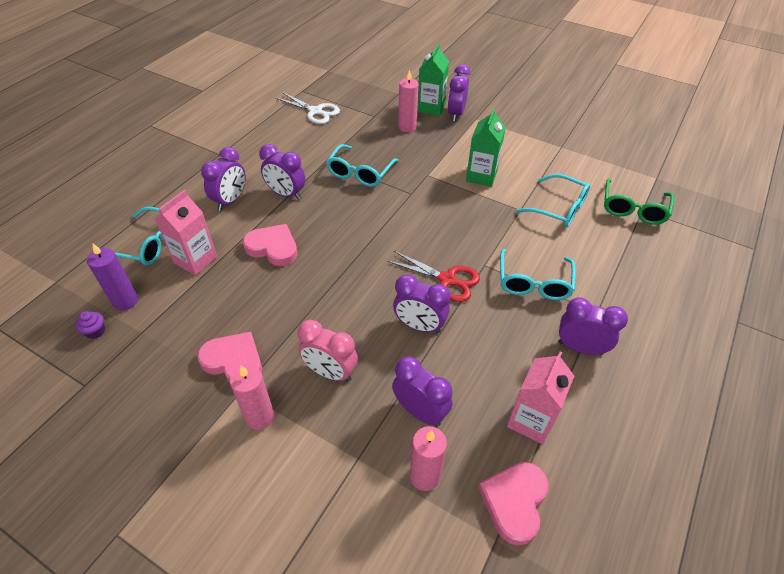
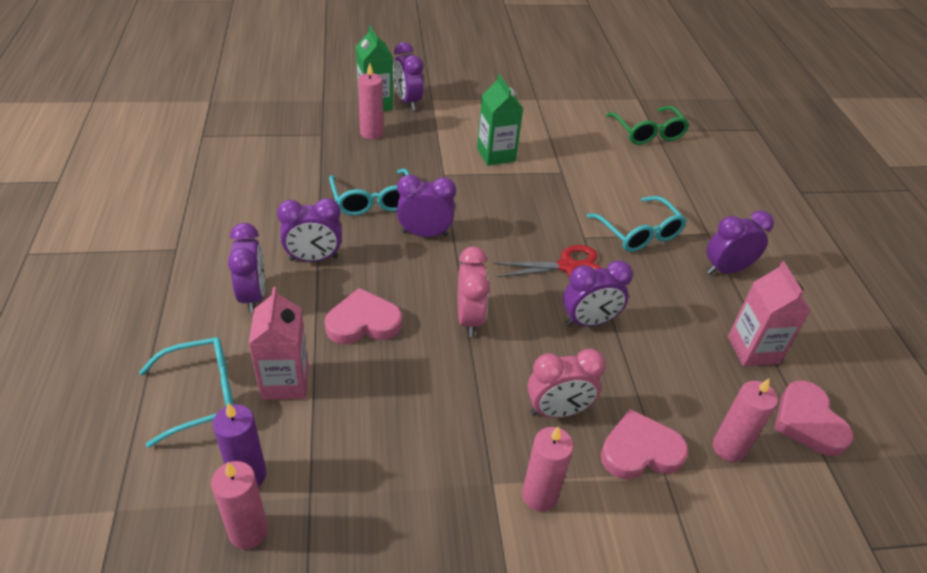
camera: 40 degrees left, 5 degrees down
purple cupcake [75,311,105,339] -> pink candle [211,461,268,549]
pink heart [197,332,262,383] -> pink heart moved to [600,409,688,479]
white scissors [275,92,340,124] -> none
purple clock [392,356,453,427] -> purple clock moved to [397,175,456,237]
turquoise glasses [516,174,590,227] -> none
none -> pink clock [458,247,490,337]

